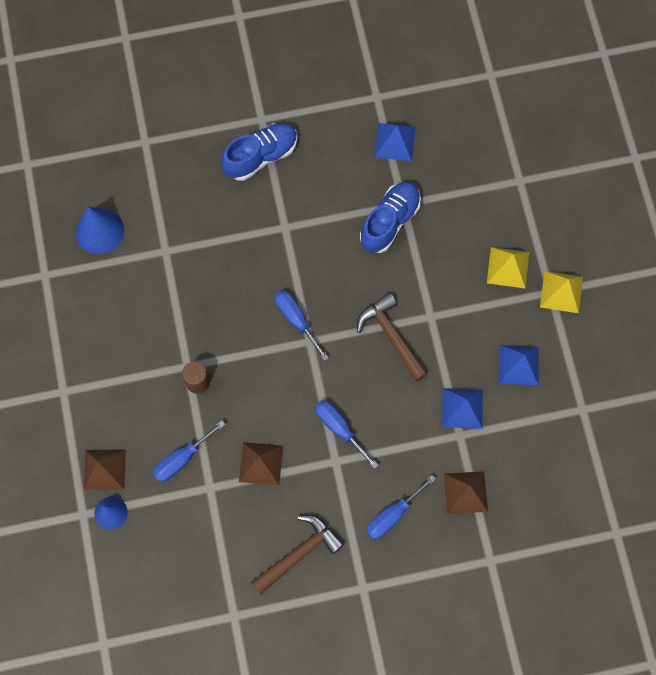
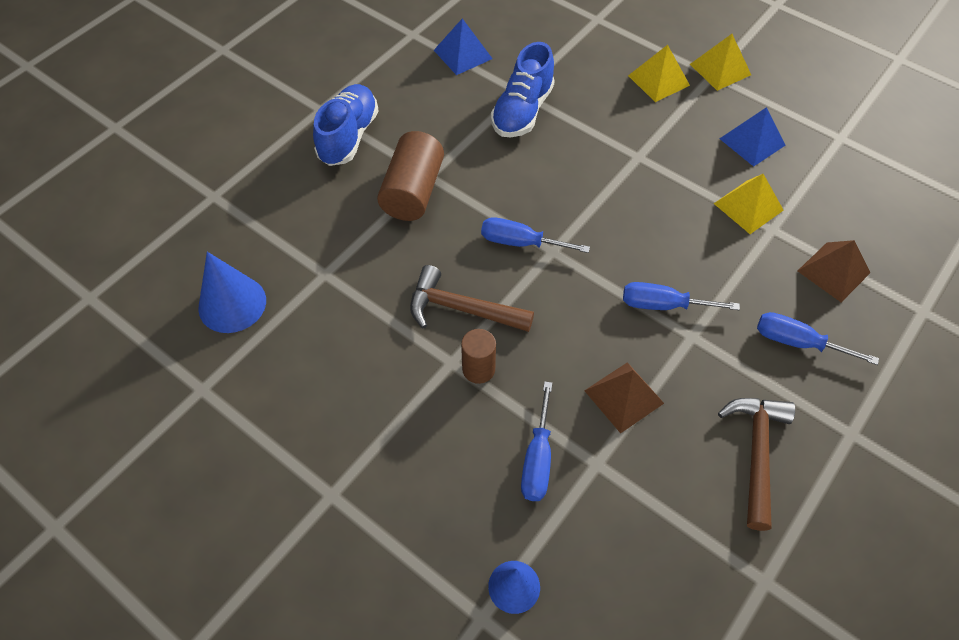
camera: 40 degrees left, 15 degrees down
brown pyramid [84,449,126,490] -> none
brown hammer [357,293,428,382] -> brown hammer moved to [410,265,534,332]
blue shoe [360,182,421,253] -> blue shoe turned 150 degrees counterclockwise [491,42,555,137]
blue screwdriver [366,475,436,539] -> blue screwdriver turned 105 degrees clockwise [757,312,879,365]
blue pyramid [442,388,483,429] -> yellow pyramid [713,174,784,234]
none -> brown cylinder [377,131,444,221]

